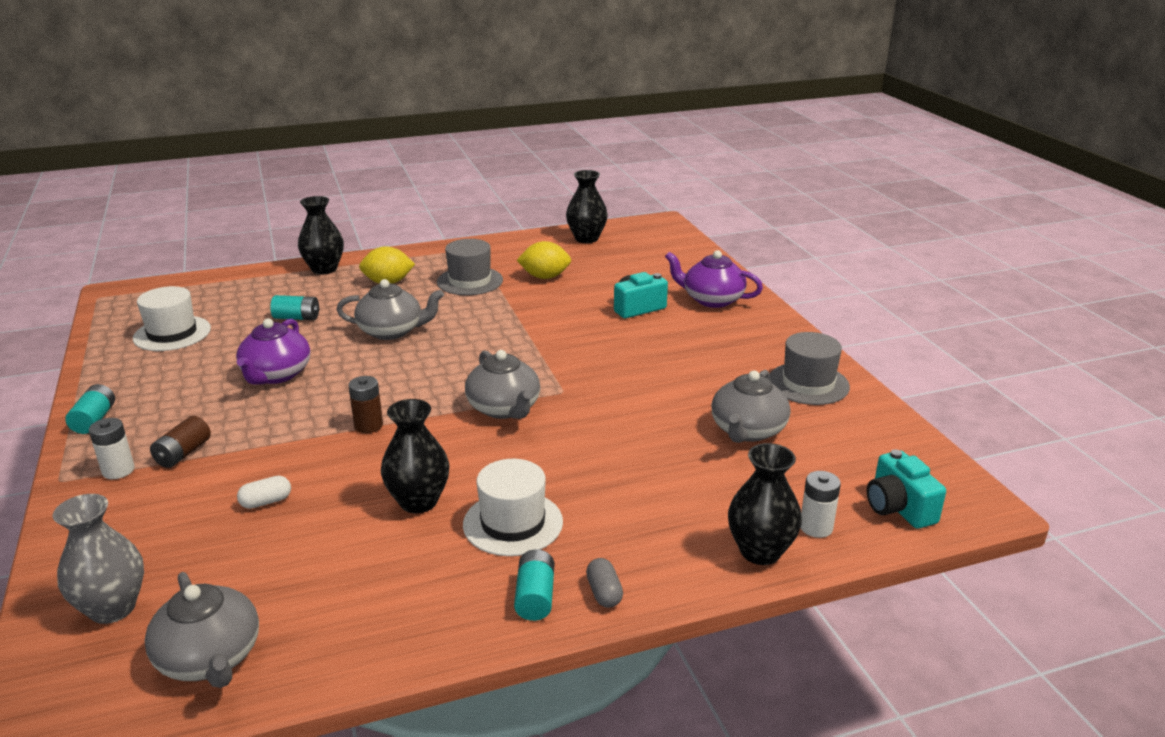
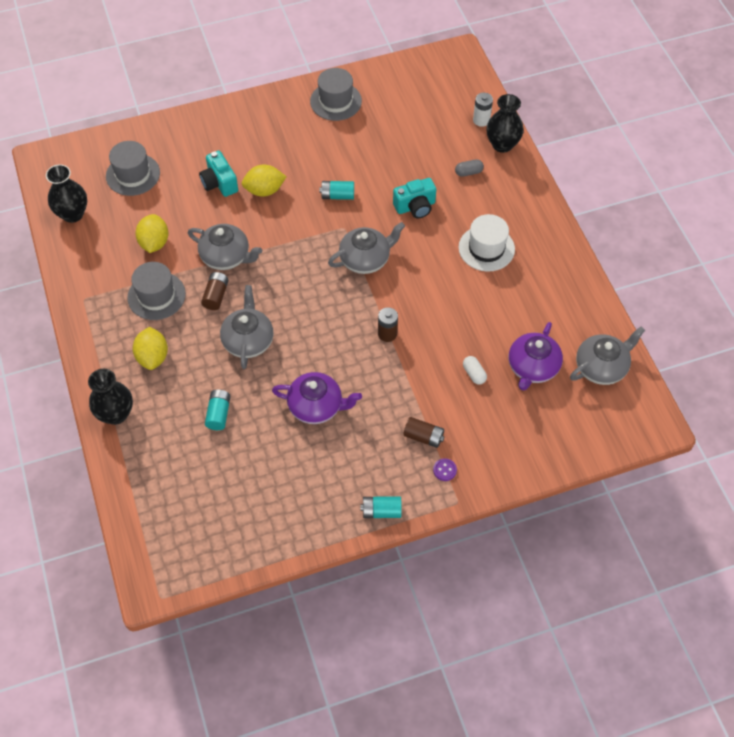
camera: 90 degrees left, 30 degrees up
grey vase [53,494,144,624] -> none
white battery [89,418,135,479] -> purple button [433,458,457,481]
white hat [133,286,211,351] -> none
black vase [381,399,449,513] -> none
turquoise battery [514,549,554,621] -> turquoise battery moved to [319,181,354,200]
grey capsule [586,558,623,608] -> grey capsule moved to [455,159,484,177]
purple teapot [665,250,763,308] -> purple teapot moved to [509,322,563,391]
grey teapot [711,370,790,443] -> grey teapot moved to [188,224,262,270]
turquoise camera [867,449,946,529] -> turquoise camera moved to [393,178,436,219]
none -> grey hat [106,141,160,196]
none -> brown battery [201,272,229,310]
none -> yellow lemon [242,164,287,197]

